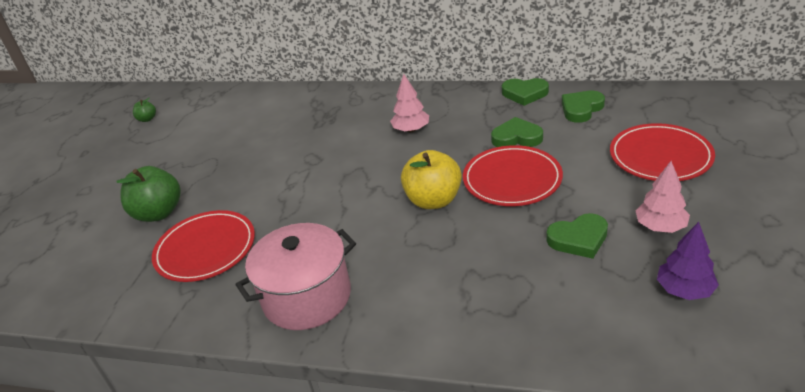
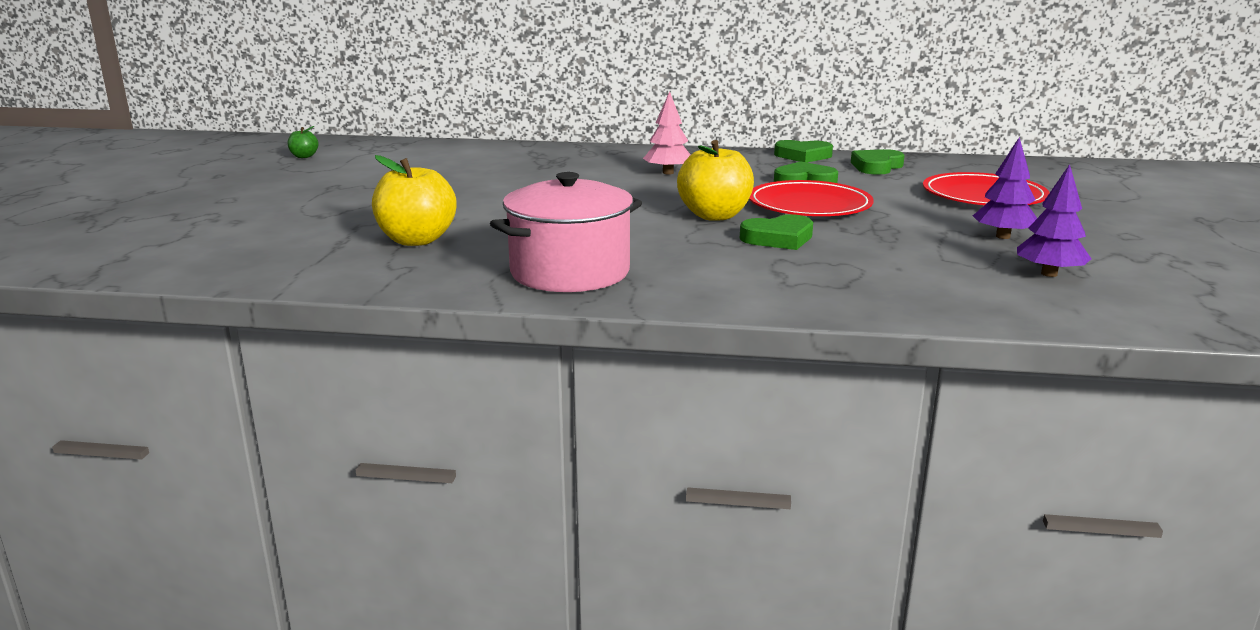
camera: 10 degrees left, 15 degrees down
green apple [116,166,181,222] -> none
red plate [152,210,255,282] -> yellow apple [372,155,456,246]
green heart [546,213,608,259] -> green heart moved to [740,214,813,250]
pink tree [635,161,690,233] -> purple tree [973,137,1037,239]

